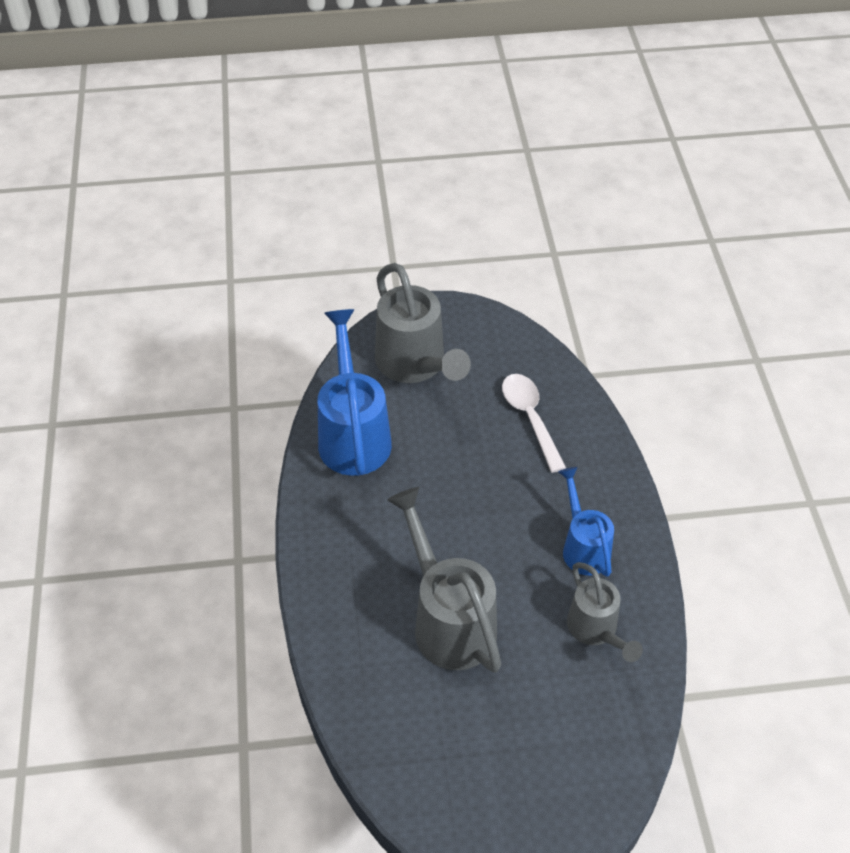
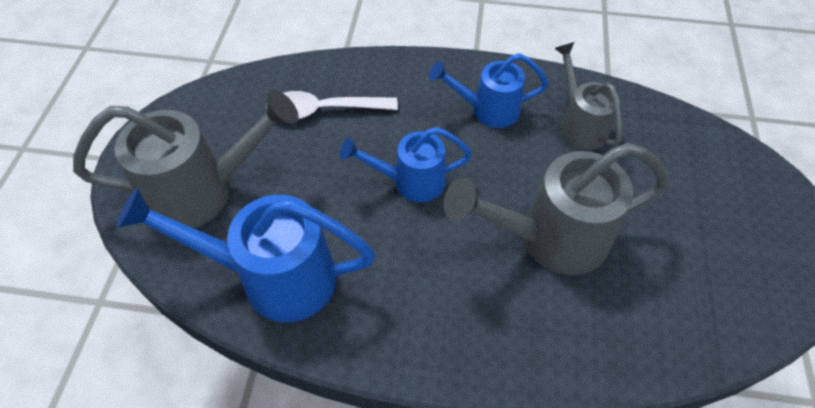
camera: 75 degrees left, 5 degrees up
grey watering can [567,562,643,662] -> grey watering can turned 105 degrees counterclockwise [554,42,623,150]
none -> blue watering can [340,127,472,202]

